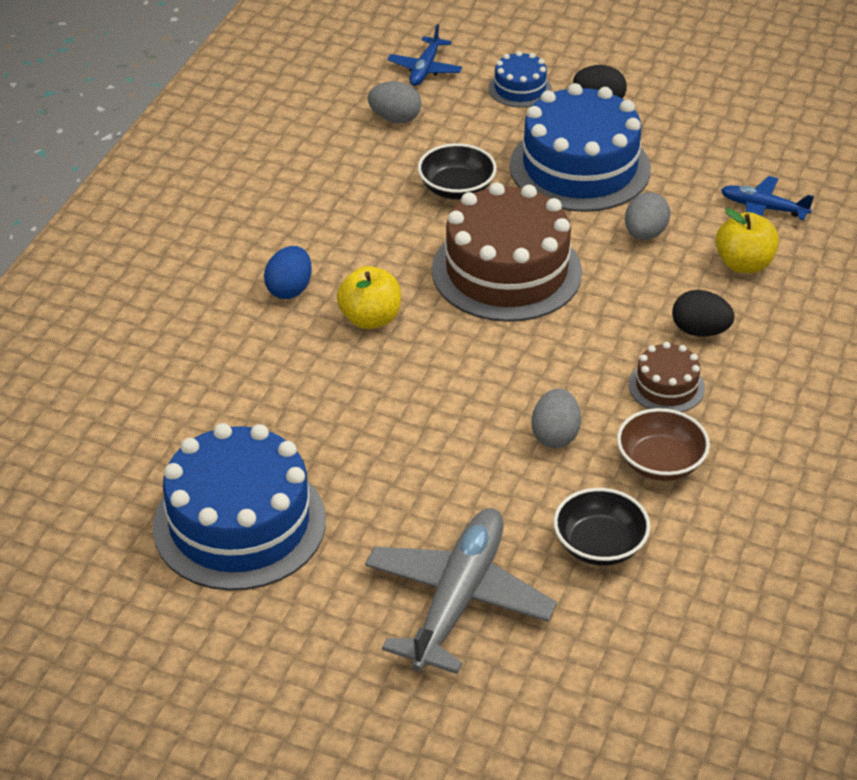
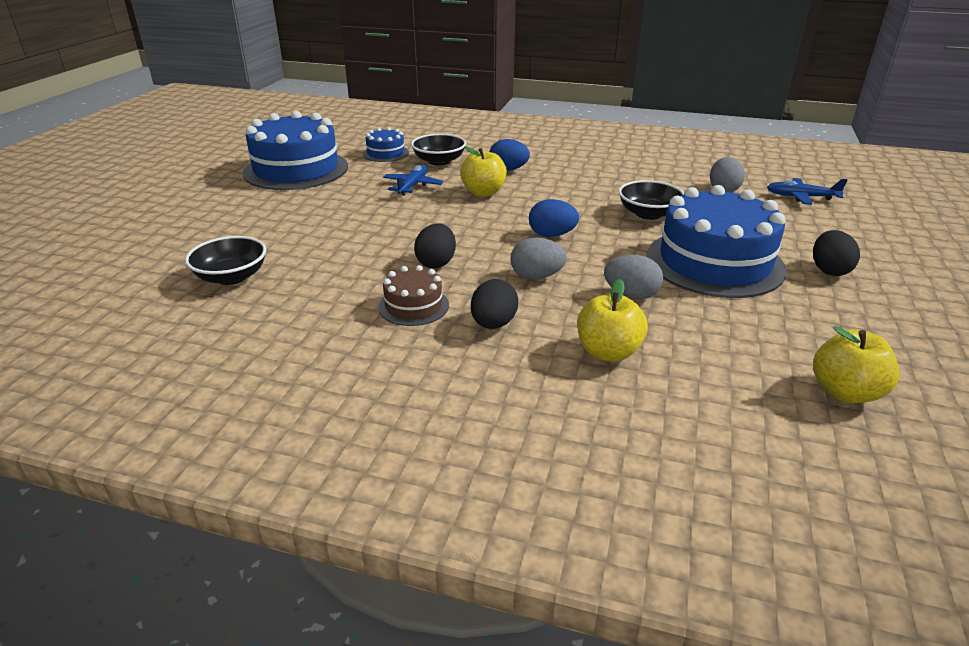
camera: 85 degrees right, 10 degrees down
grey plane [365,508,557,674] -> none
brown cake [432,182,582,322] -> blue egg [529,199,579,237]
blue cake [488,51,552,108] -> blue cake moved to [363,127,409,162]
grey egg [531,388,581,448] -> grey egg moved to [510,237,567,279]
brown bowl [617,408,710,481] -> none
blue plane [721,176,814,220] -> blue plane moved to [383,165,443,196]
none -> black bowl [411,134,466,166]
none -> black egg [414,224,456,268]
none -> yellow apple [813,326,900,403]

